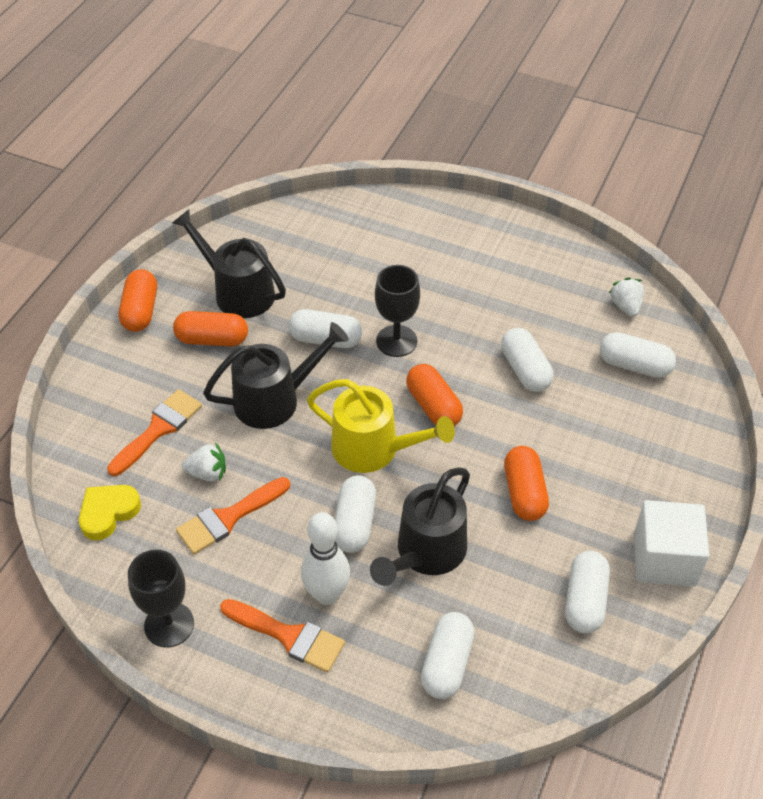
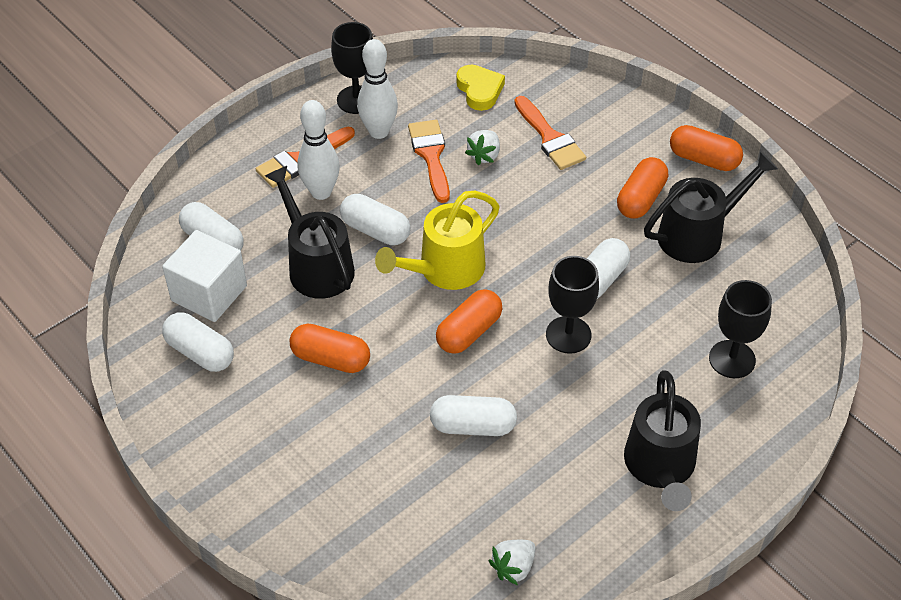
camera: 115 degrees right, 0 degrees up
black watering can [203,322,349,429] -> black watering can moved to [624,370,701,511]
orange capsule [406,364,463,426] -> orange capsule turned 45 degrees counterclockwise [436,289,503,354]
white capsule [600,332,676,378] -> none
white strawberry [609,277,644,317] -> white strawberry turned 120 degrees clockwise [488,540,536,585]
white cube [634,500,709,586] -> white cube moved to [162,230,247,322]
none -> white bowling pin [357,39,398,139]
none -> black goblet [709,280,772,378]

